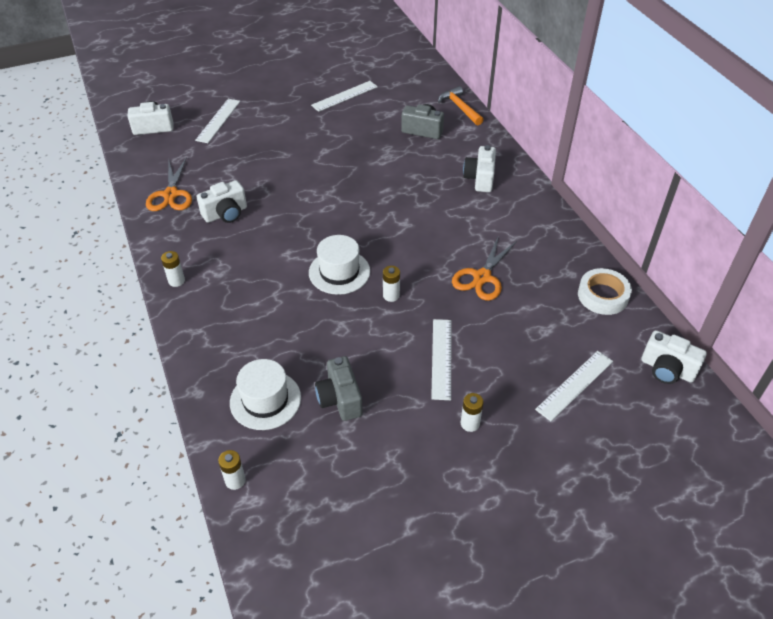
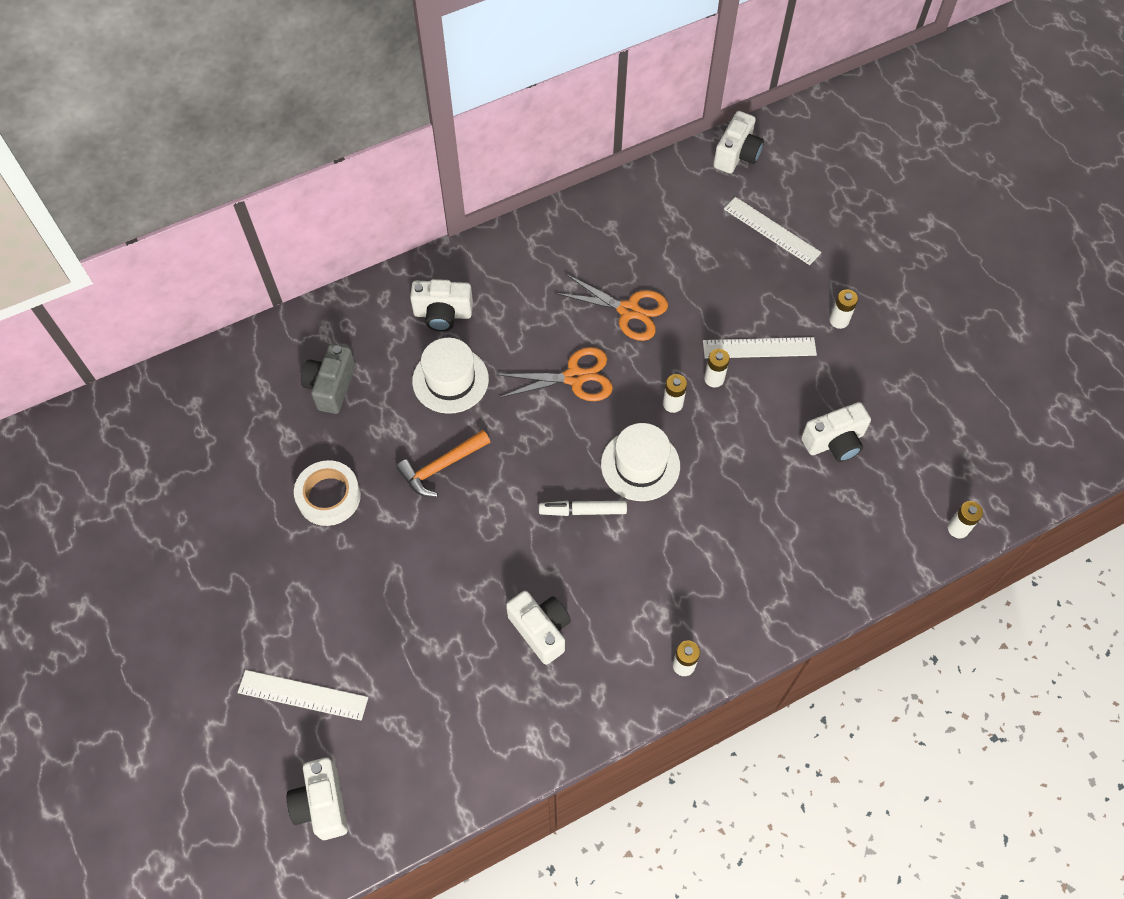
camera: 95 degrees left, 15 degrees up
orange scissors [146,157,192,211] -> orange scissors moved to [496,347,613,401]
white hat [230,359,301,430] -> white hat moved to [412,338,489,414]
white ruler [311,81,378,112] -> none
grey camera [315,356,363,421] -> white camera [801,402,871,462]
orange hammer [438,86,484,125] -> orange hammer moved to [396,430,490,497]
white tape [578,268,632,315] -> white tape moved to [294,460,361,526]
none -> white marker [539,501,627,516]
none -> white battery [704,349,730,388]

